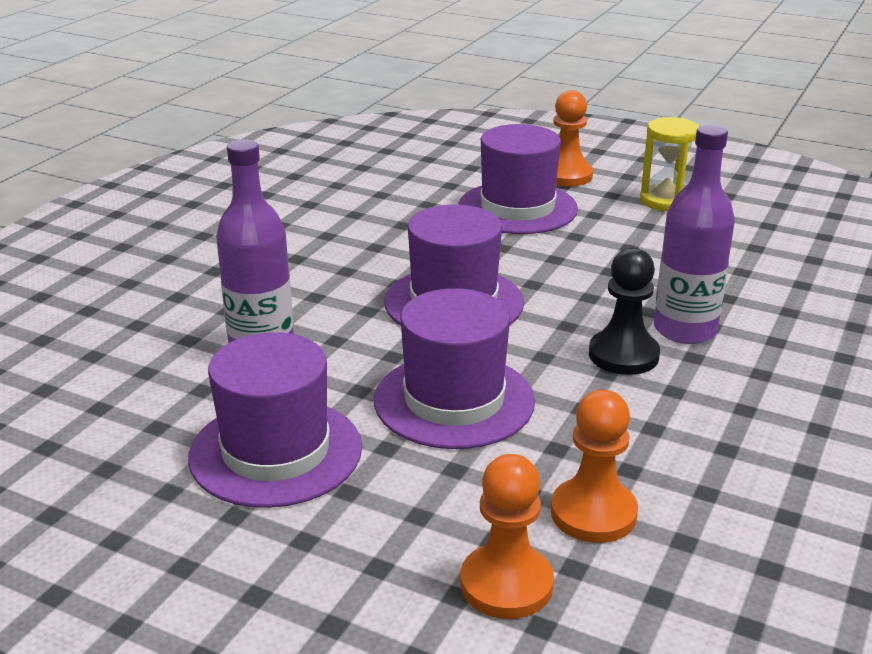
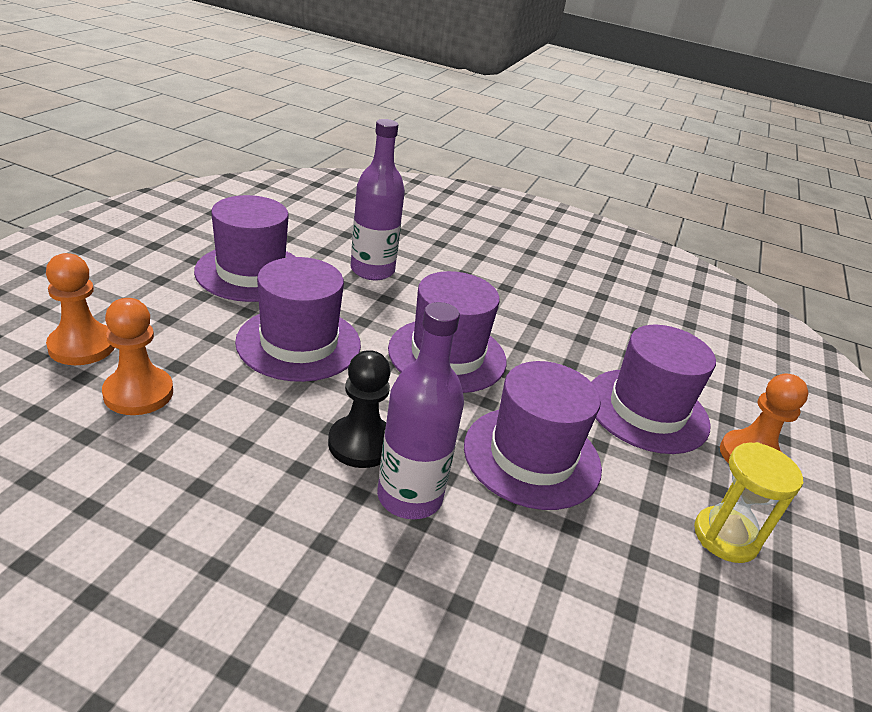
camera: 80 degrees right, 5 degrees up
none -> purple hat [464,361,602,510]

